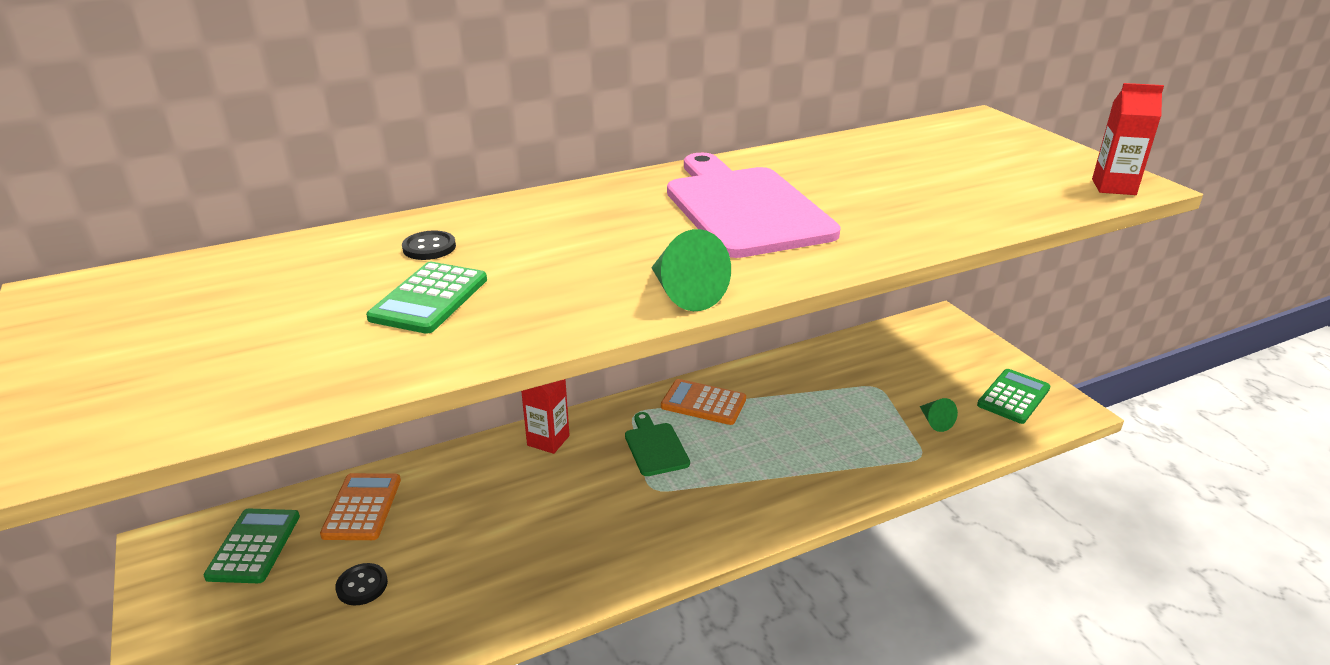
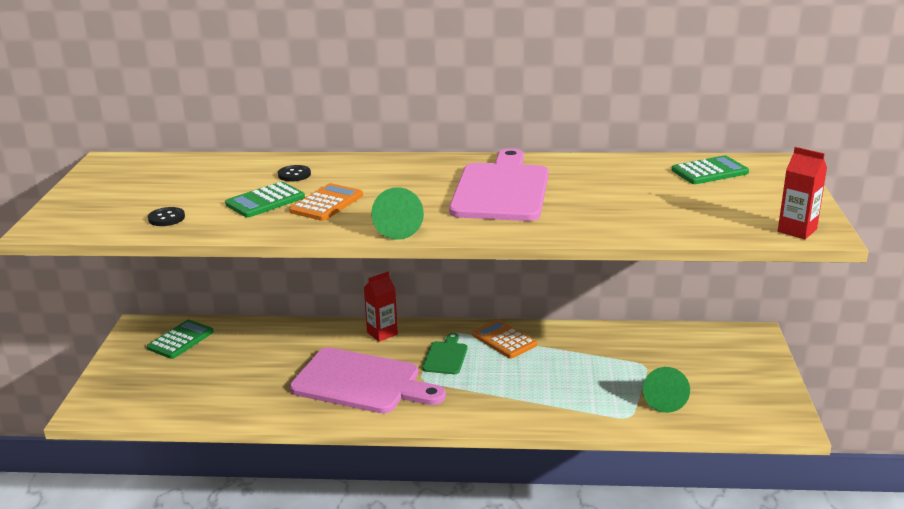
camera: 30 degrees right, 5 degrees down
orange calculator [320,473,401,540] -> orange calculator moved to [289,183,363,221]
black button [335,563,388,606] -> black button moved to [148,207,185,226]
green cone [920,398,958,432] -> green cone [643,367,690,413], size x1.62
green calculator [977,369,1051,424] -> green calculator moved to [672,155,749,184]
none -> pink cutting board [290,347,446,413]

